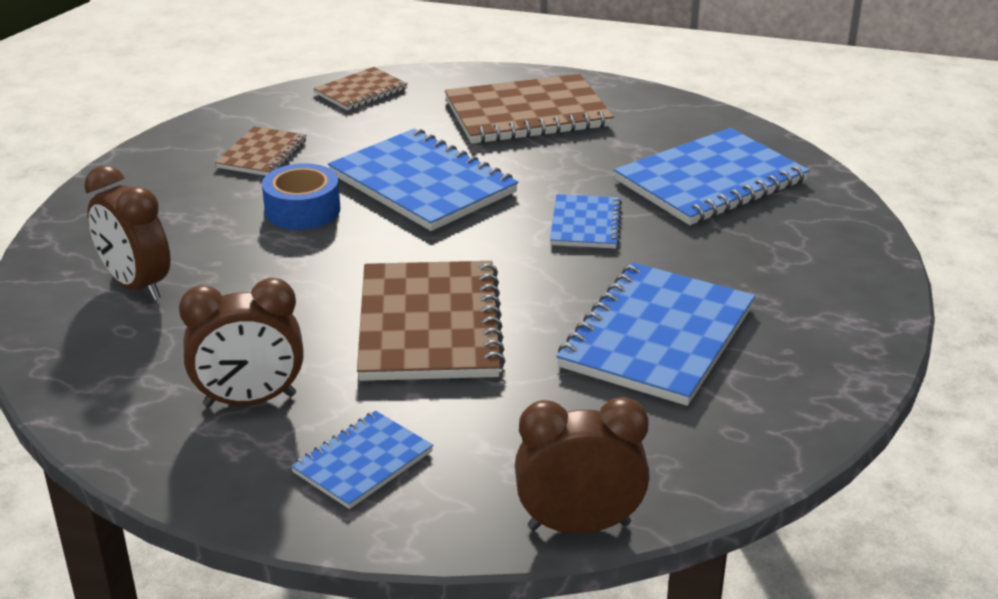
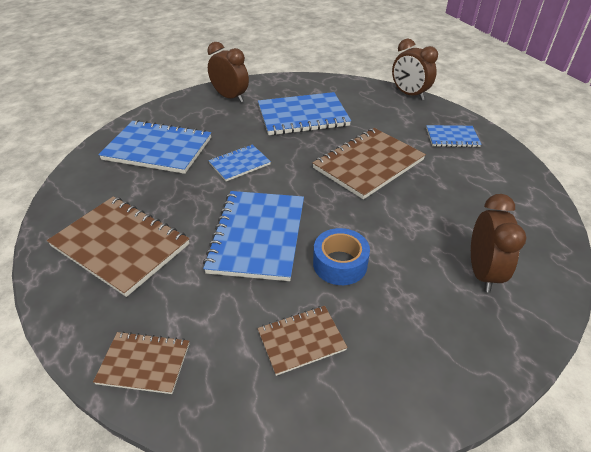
camera: 130 degrees left, 10 degrees up
brown clock [179,278,304,407] -> brown clock moved to [207,42,249,102]

